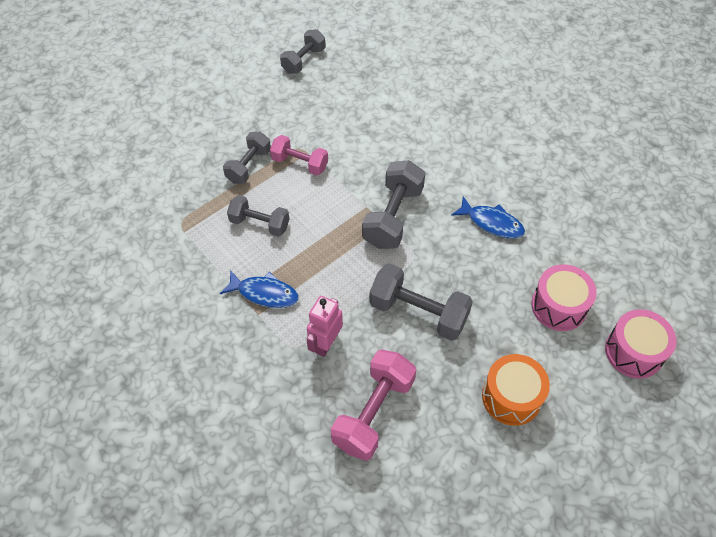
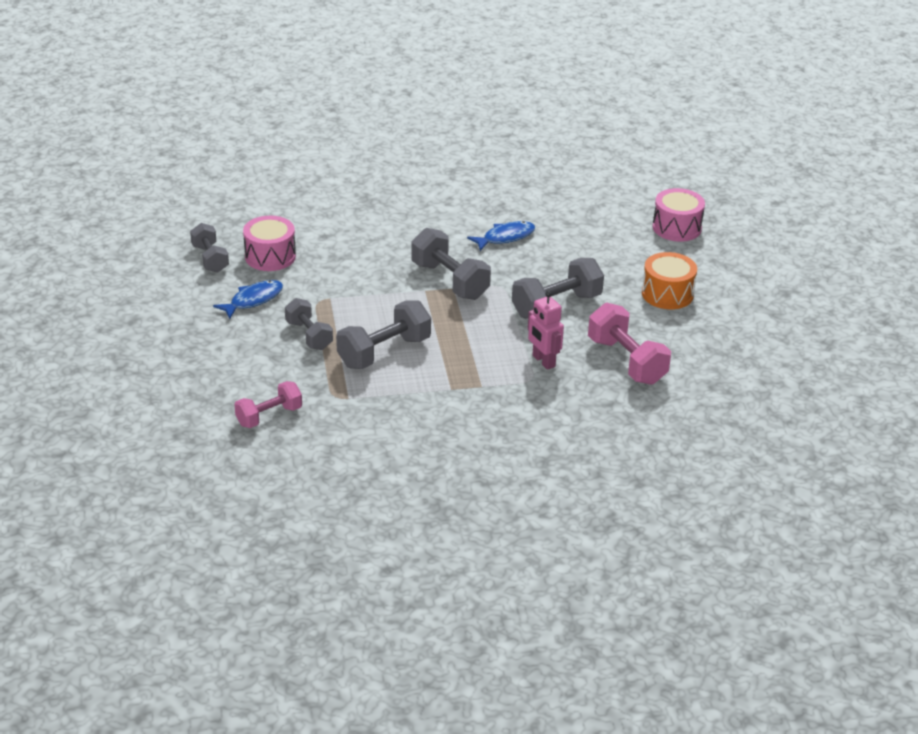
camera: 60 degrees left, 20 degrees down
blue fish [220,270,299,308] -> blue fish moved to [213,280,283,319]
grey dumbbell [227,195,289,237] -> grey dumbbell [336,300,431,369], size x1.53
pink dumbbell [270,135,328,175] -> pink dumbbell moved to [234,381,302,428]
pink drum [531,264,597,331] -> pink drum moved to [243,216,296,271]

